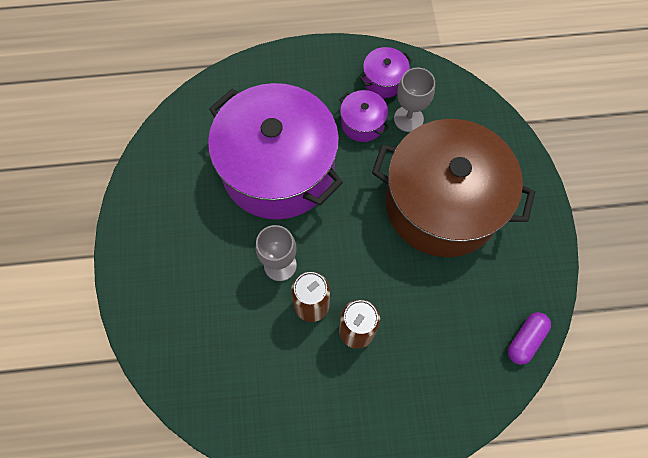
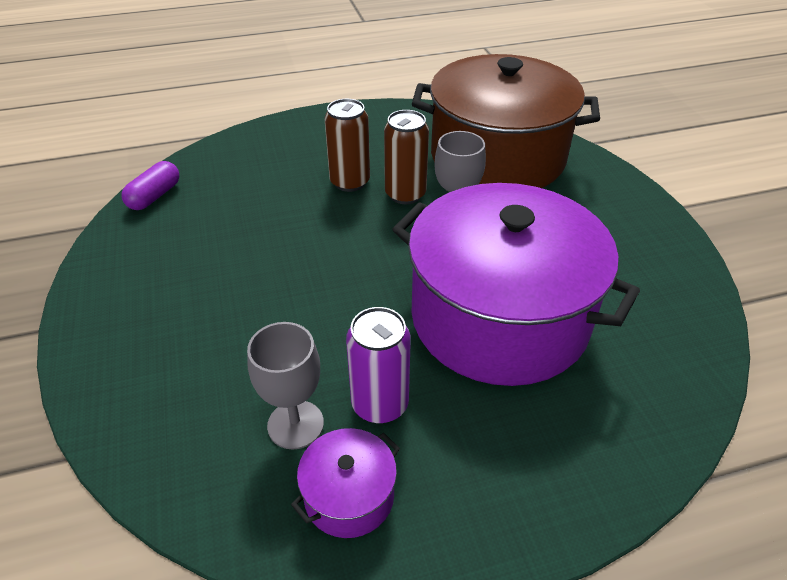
camera: 170 degrees right, 25 degrees down
purple pot [339,90,389,142] -> purple can [346,307,411,424]
brown pot [372,119,535,257] -> brown pot moved to [412,54,600,188]

